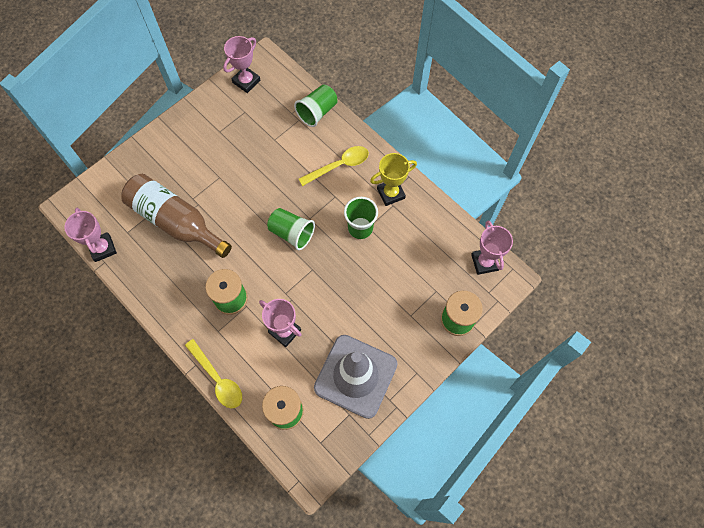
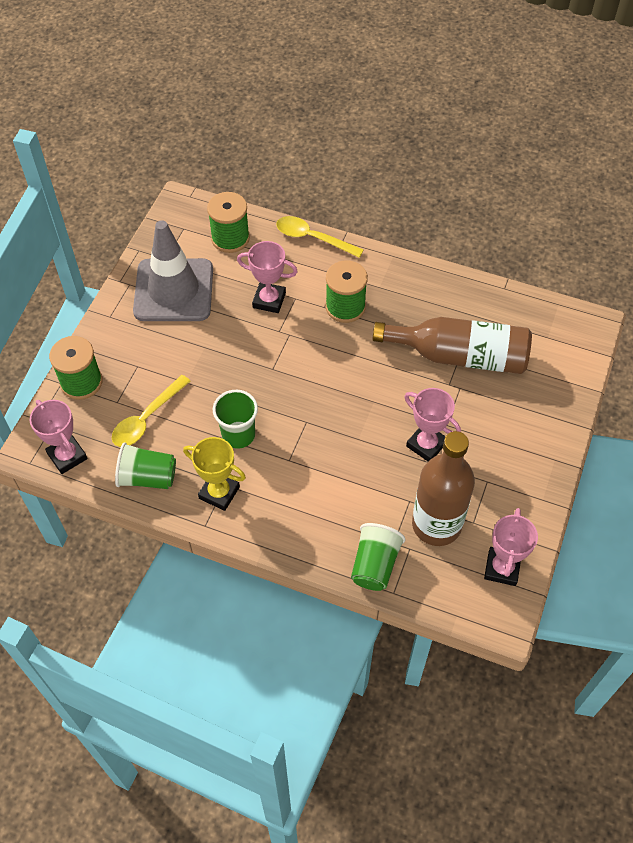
camera: 155 degrees right, 10 degrees down
pink trophy [64,208,117,262] -> pink trophy moved to [404,388,461,461]
green cup [267,208,315,250] -> green cup moved to [115,442,176,489]
yellow spoon [299,146,369,186] -> yellow spoon moved to [112,375,190,447]
yellow trophy [370,153,417,206] -> yellow trophy turned 75 degrees clockwise [183,437,246,511]
none -> brown bottle [412,431,475,546]

